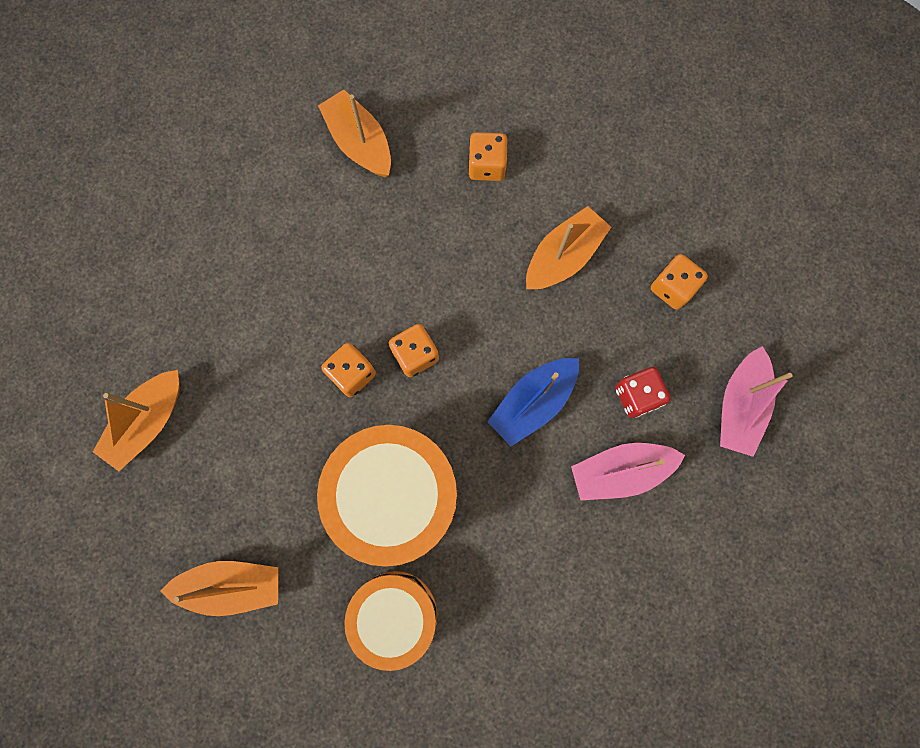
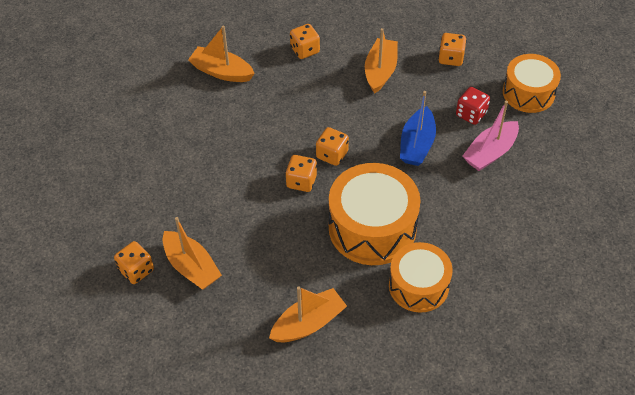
camera: 30 degrees left, 25 degrees down
orange boat [93,370,180,471] -> orange boat turned 45 degrees counterclockwise [163,217,222,290]
pink boat [720,346,793,457] -> orange drum [503,54,561,113]
none -> orange dice [114,241,154,284]

